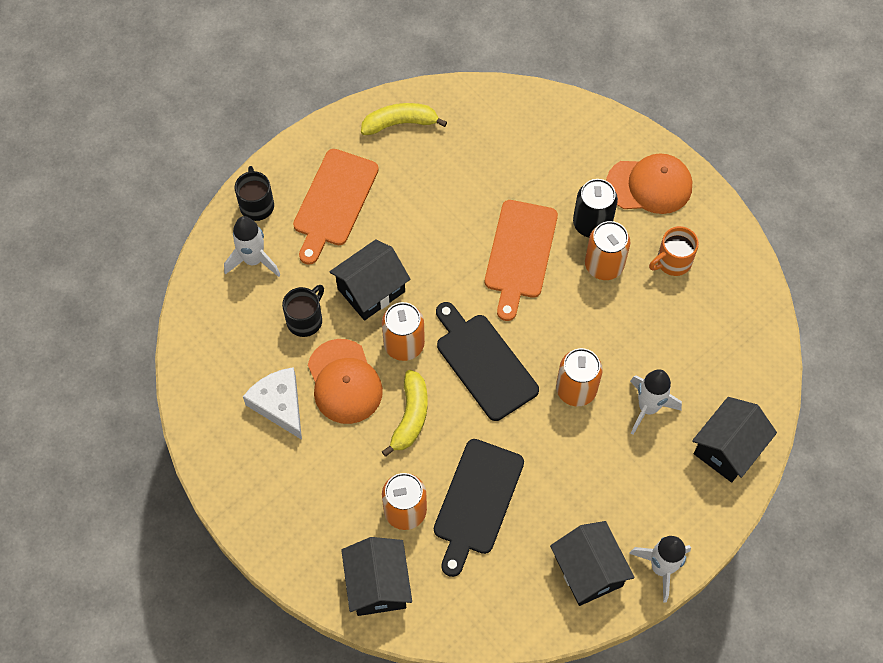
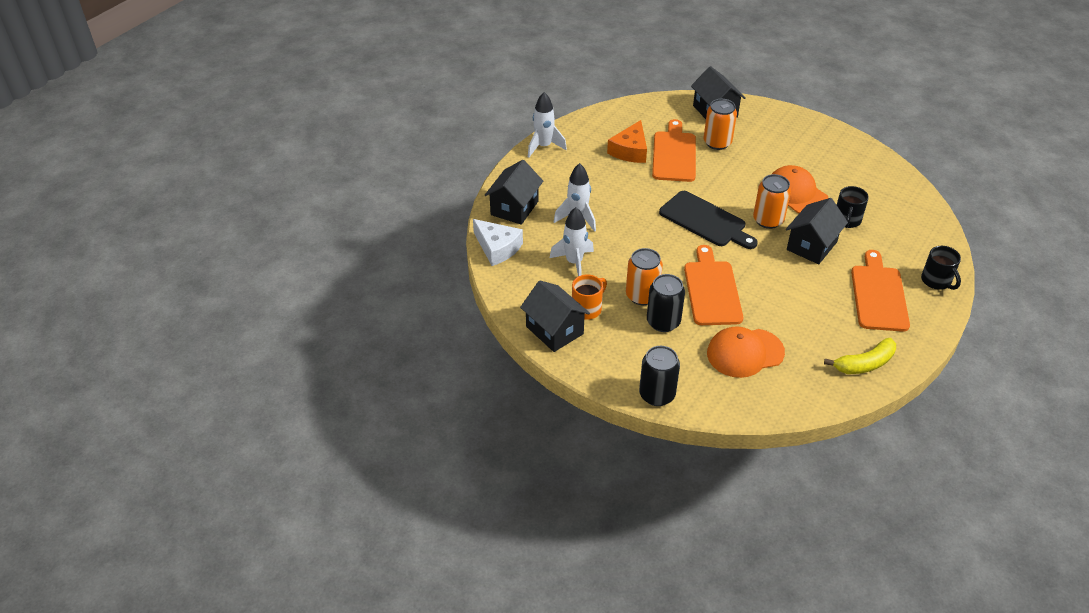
camera: 165 degrees right, 20 degrees down
white rocket [224,216,280,277] -> white rocket moved to [550,207,594,276]
white cheese [243,367,302,440] -> white cheese moved to [473,219,523,266]
yellow banana [382,370,428,457] -> none
black cutting board [434,439,524,577] -> orange cutting board [652,119,696,182]
black house [550,521,635,606] -> black house moved to [520,280,590,352]
orange can [556,348,603,406] -> none
orange cap [606,153,692,214] -> orange cap moved to [707,326,785,378]
none -> orange cheese [607,120,647,163]
none -> black can [639,346,680,406]

